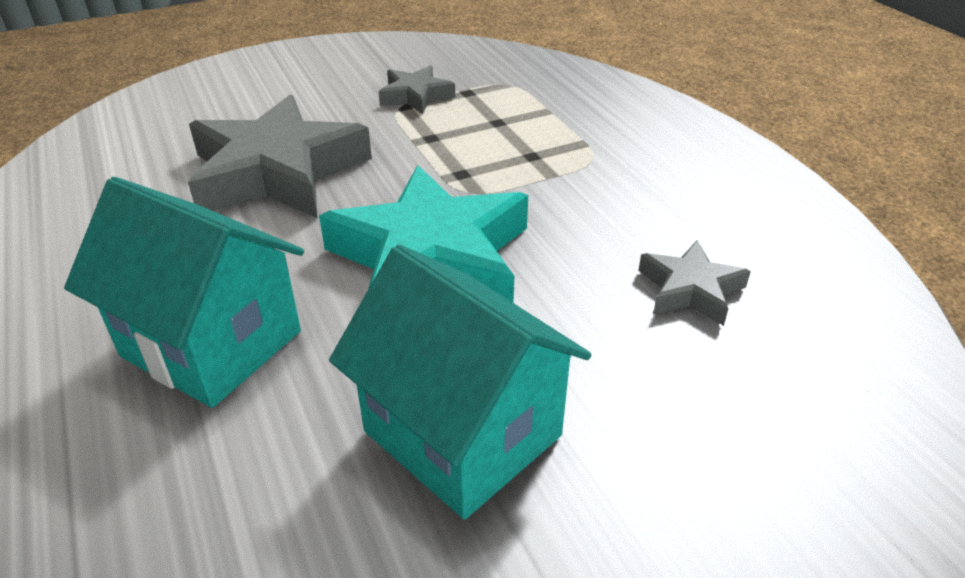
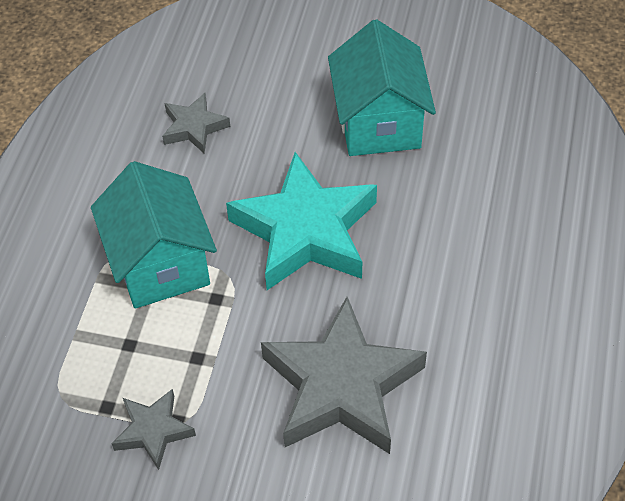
camera: 140 degrees left, 15 degrees up
turquoise house [64,177,304,408] -> turquoise house moved to [91,161,217,309]

